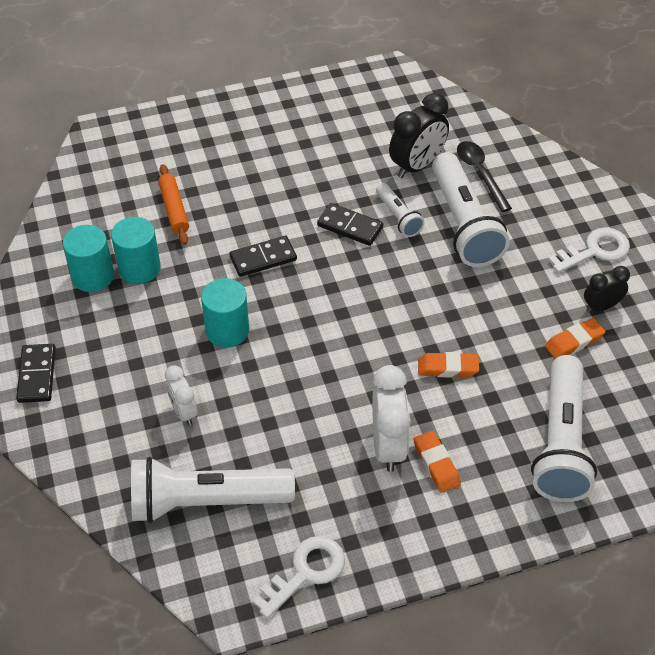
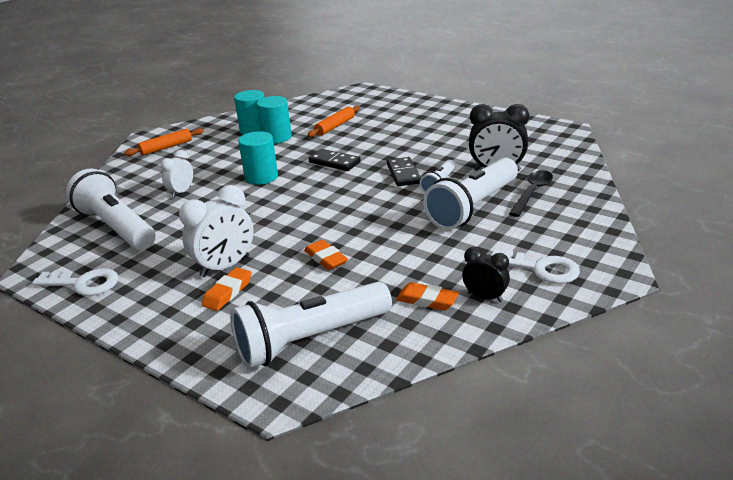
camera: 55 degrees right, 20 degrees down
black domino [16,344,56,403] -> orange rolling pin [124,128,204,156]

